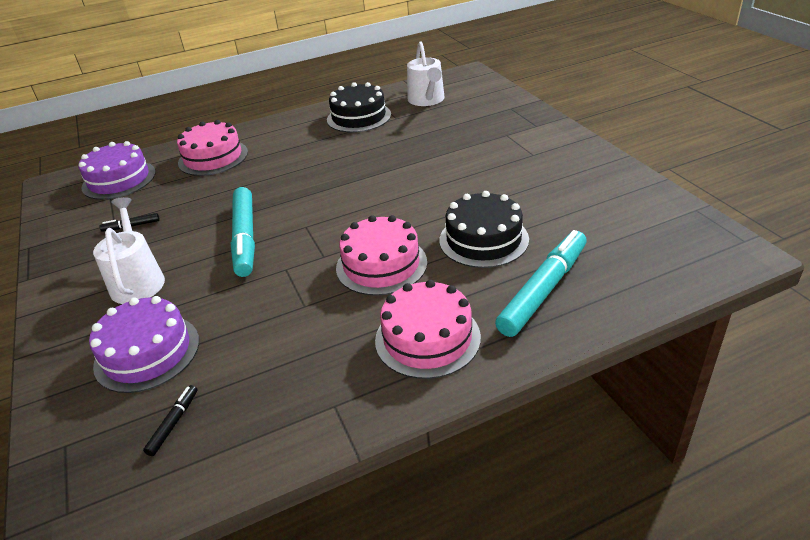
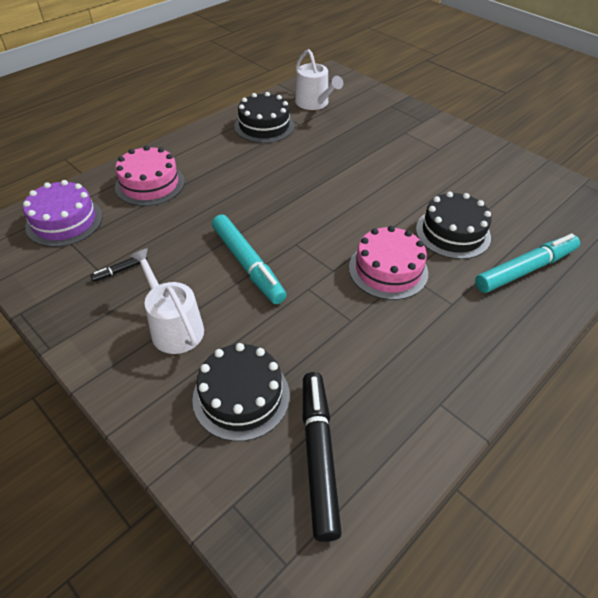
camera: 25 degrees left, 10 degrees up
purple cake [89,296,199,393] -> black cake [192,343,290,441]
black marker [143,385,197,456] -> black marker [303,372,342,542], size x2.28
pink cake [375,280,481,379] -> none
turquoise marker [495,230,587,337] -> turquoise marker turned 45 degrees clockwise [475,234,580,293]

